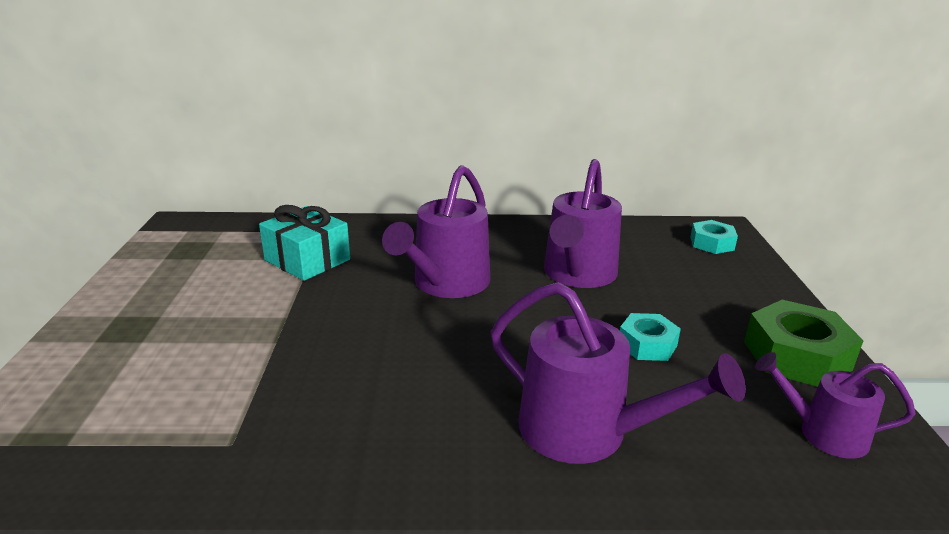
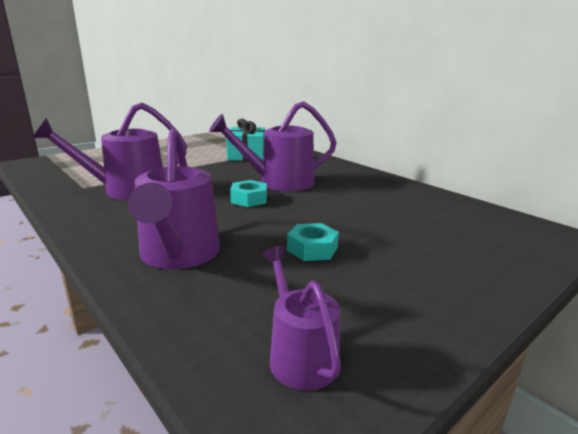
camera: 50 degrees right, 5 degrees down
purple watering can [544,159,622,288] -> purple watering can moved to [32,103,187,200]
turquoise nut [691,220,738,254] -> turquoise nut moved to [230,180,267,207]
green nut [744,300,864,387] -> none

